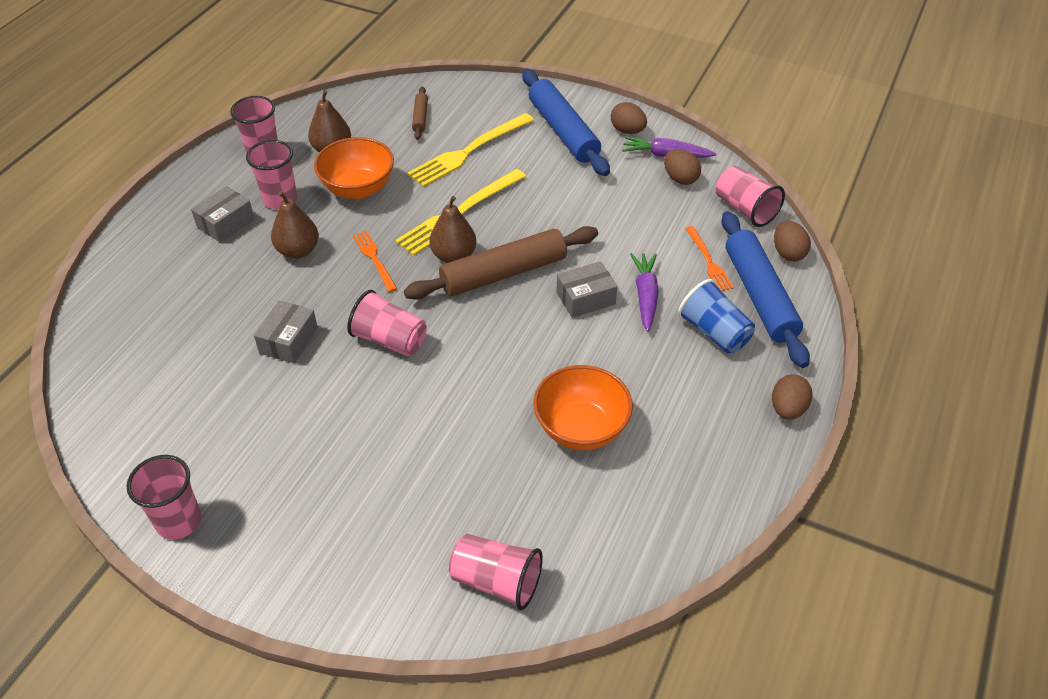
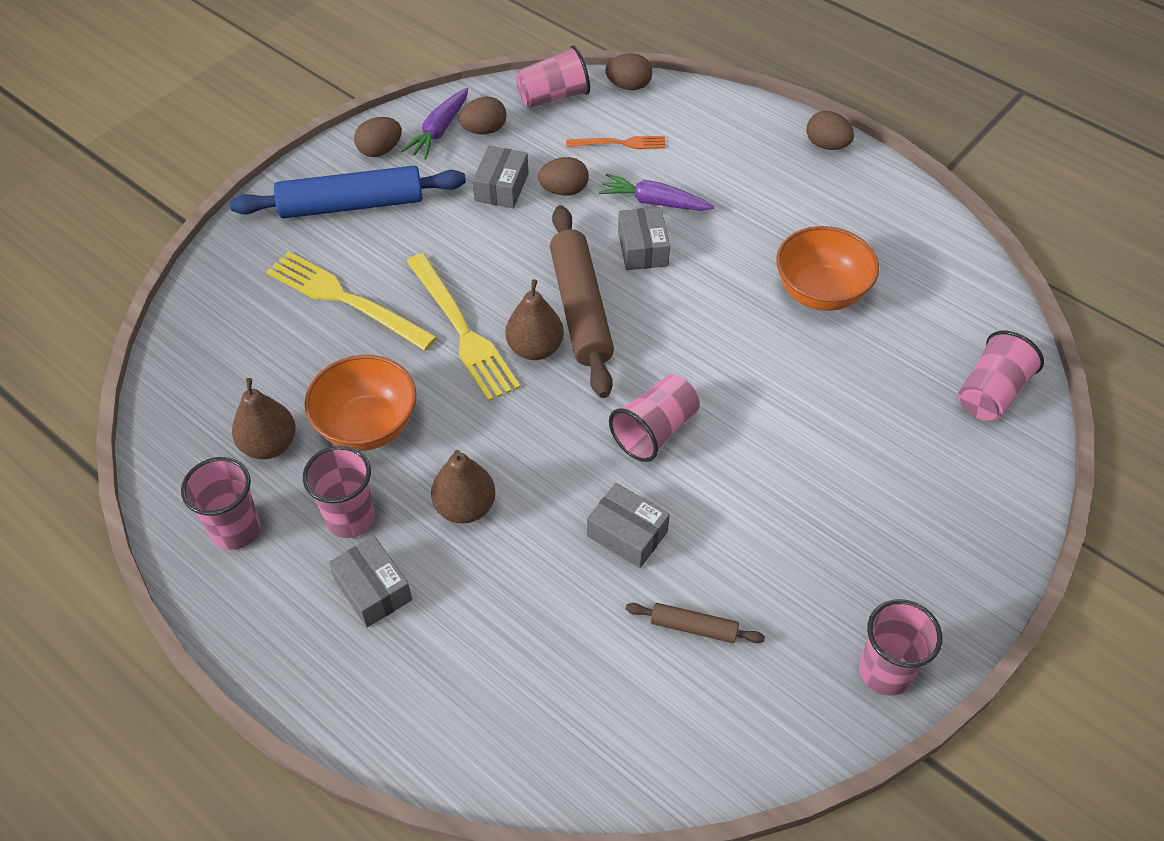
camera: 75 degrees left, 5 degrees up
orange fork [353,231,397,292] -> none
yellow fork [408,113,534,187] -> yellow fork turned 150 degrees clockwise [266,251,437,351]
brown rolling pin [412,87,428,140] -> brown rolling pin moved to [626,603,765,643]
blue cup [678,279,755,353] -> none
blue rolling pin [721,211,810,368] -> none
none -> grey box [472,146,529,208]
none -> brown egg [538,157,589,196]

